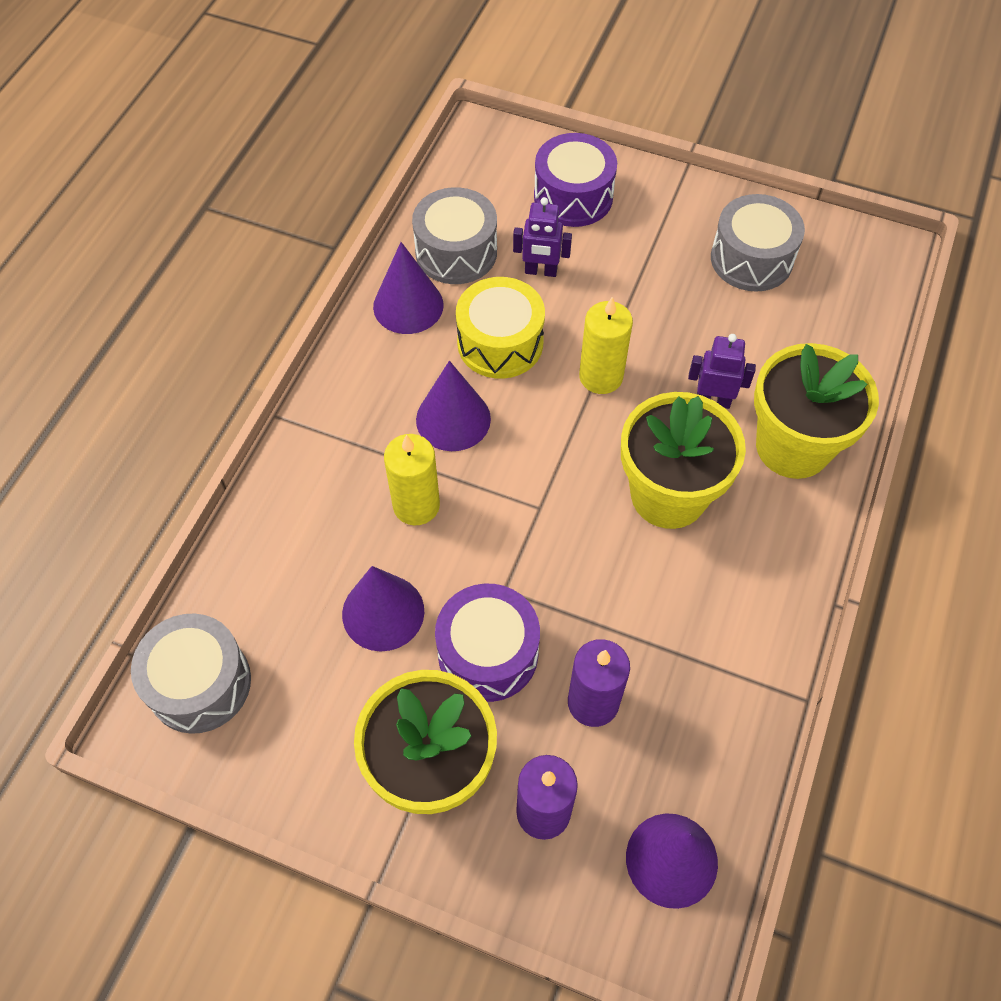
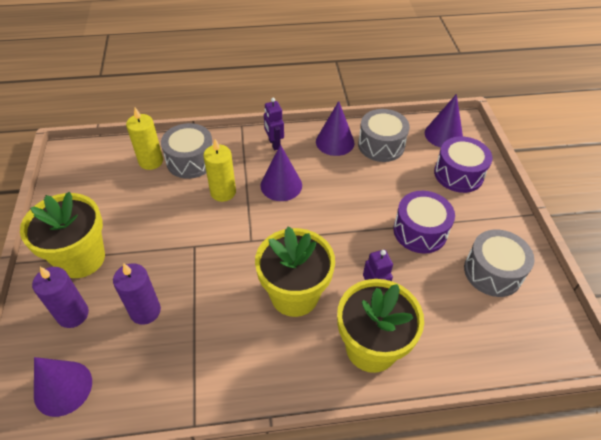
camera: 60 degrees right, 10 degrees down
grey drum [131,613,251,734] -> grey drum moved to [161,123,213,179]
purple cone [342,566,424,652] -> purple cone moved to [425,94,463,147]
purple drum [435,584,540,702] -> purple drum moved to [393,191,455,254]
yellow drum [456,277,545,379] -> none
purple robot [513,197,572,277] -> purple robot moved to [264,98,284,150]
yellow candle [579,297,633,394] -> yellow candle moved to [126,108,163,170]

